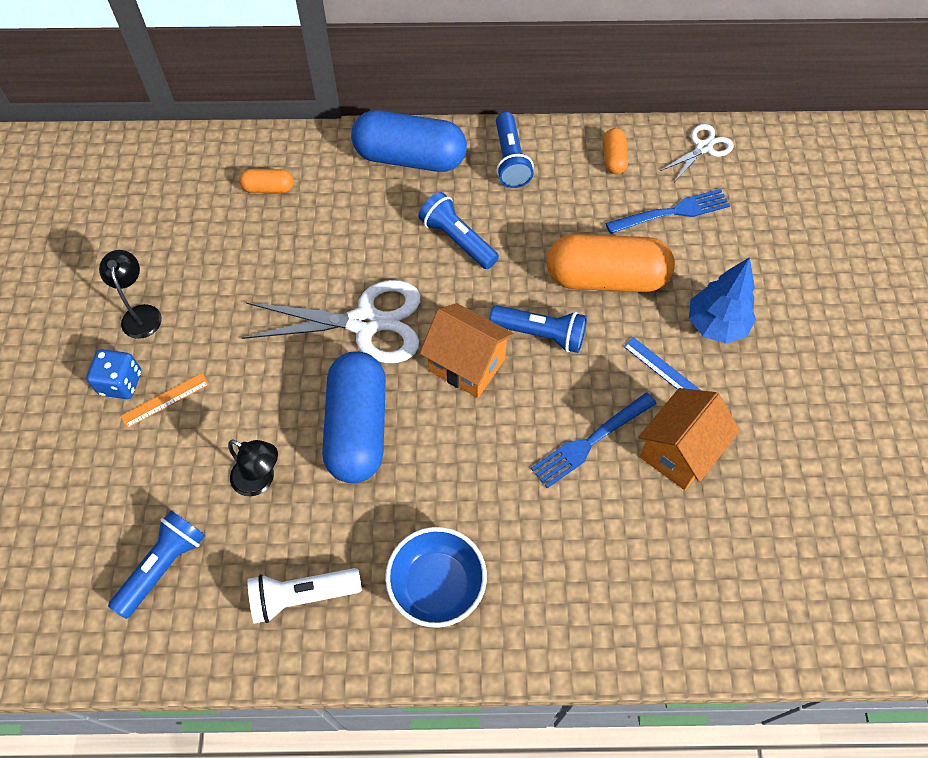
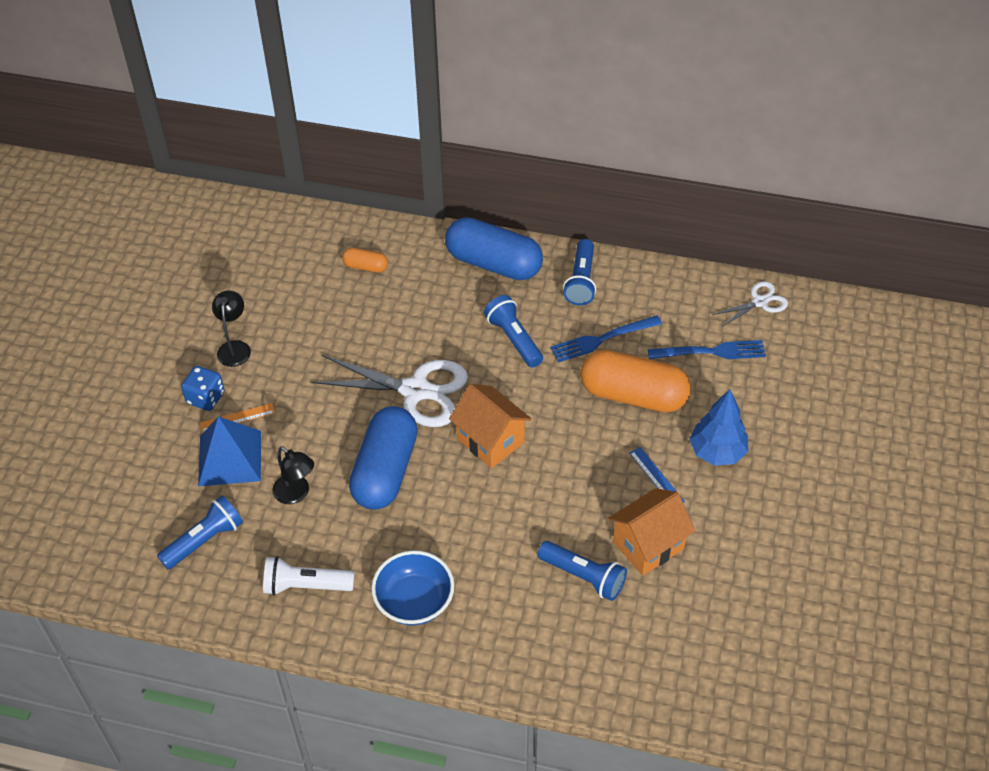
camera: 15 degrees right, 10 degrees down
blue flashlight [489,305,587,353] -> blue flashlight moved to [538,541,627,601]
blue fork [531,392,657,488] -> blue fork moved to [550,315,662,363]
orange capsule [604,128,628,174] -> none
none -> blue pyramid [198,416,261,487]

